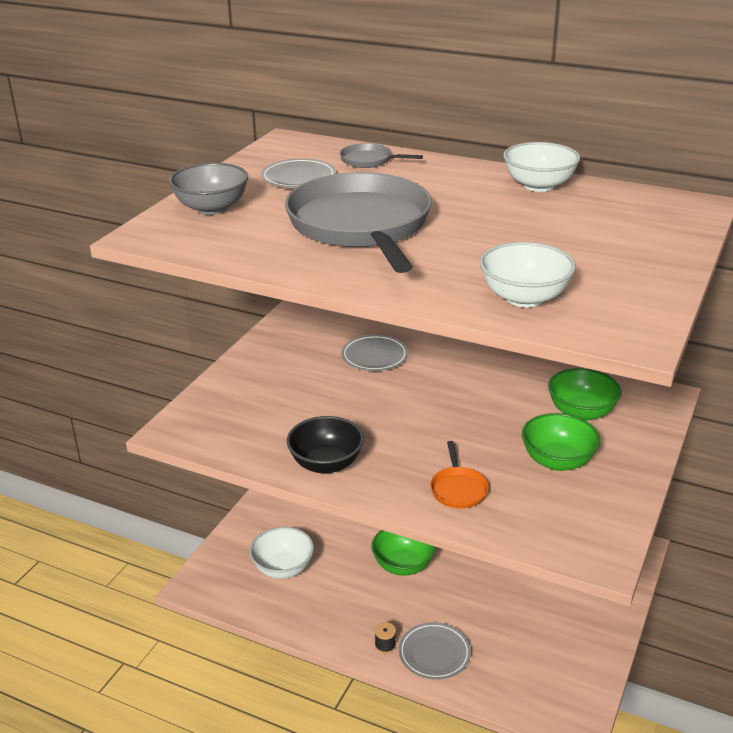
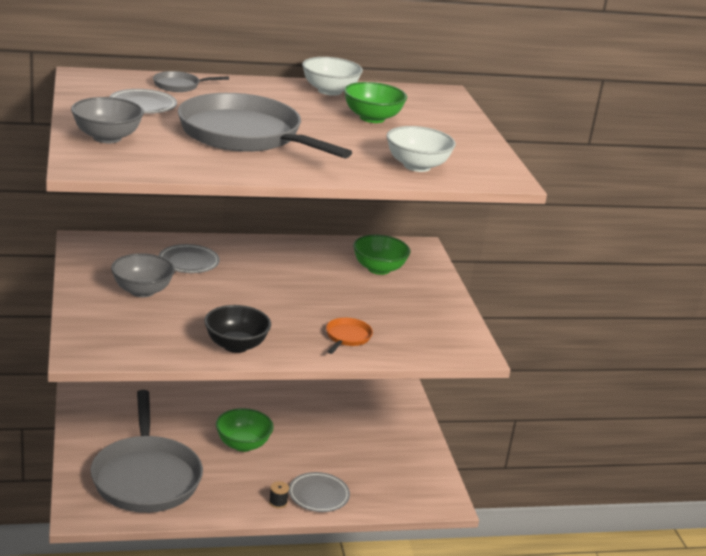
camera: 40 degrees left, 5 degrees down
white bowl [250,527,314,579] -> grey pan [91,390,203,513]
orange pan [430,441,489,508] -> orange pan turned 120 degrees counterclockwise [326,318,373,354]
green bowl [522,413,600,471] -> green bowl moved to [344,82,407,123]
none -> grey bowl [111,253,175,297]

